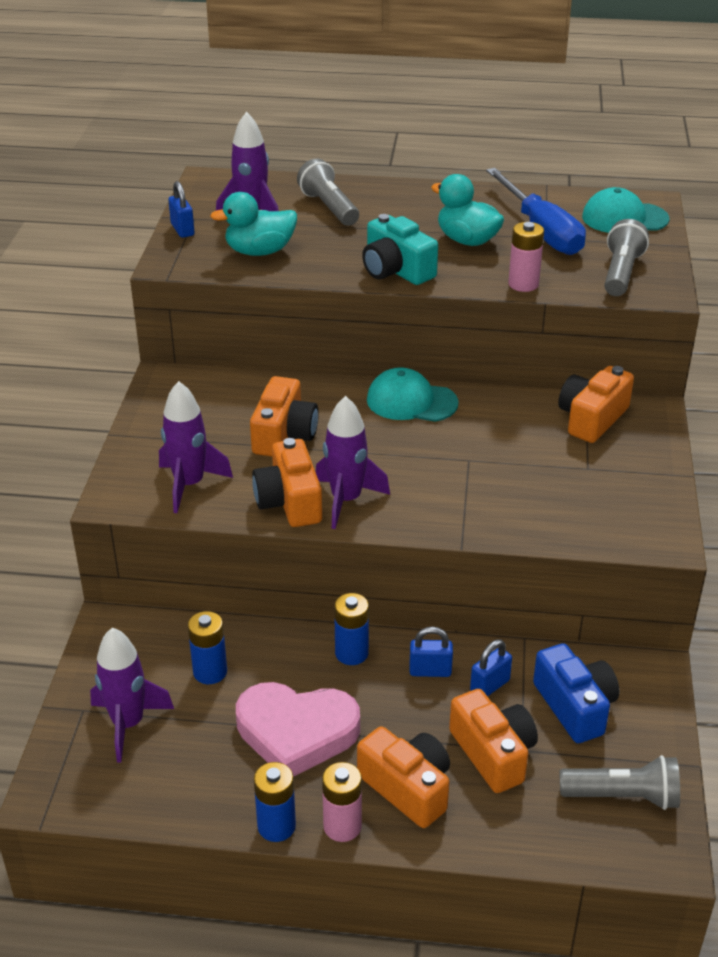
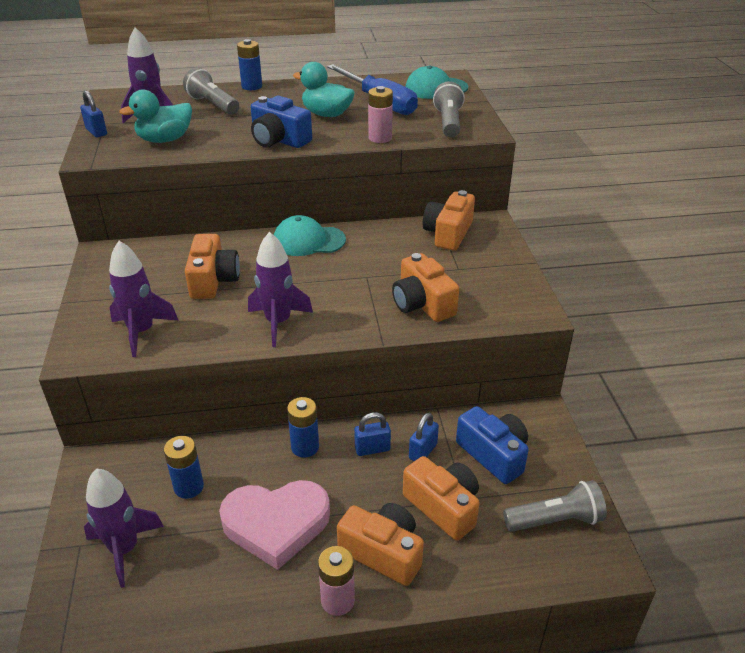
camera: 15 degrees left, 0 degrees up
orange camera [252,438,322,527] -> orange camera moved to [392,253,459,322]
blue battery [254,762,296,842] -> blue battery moved to [237,39,262,90]
turquoise camera [362,214,438,285] -> blue camera [251,96,312,148]

